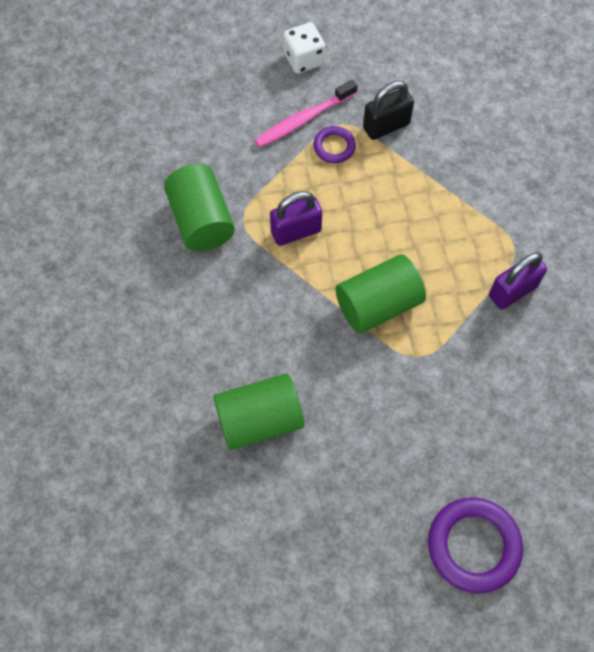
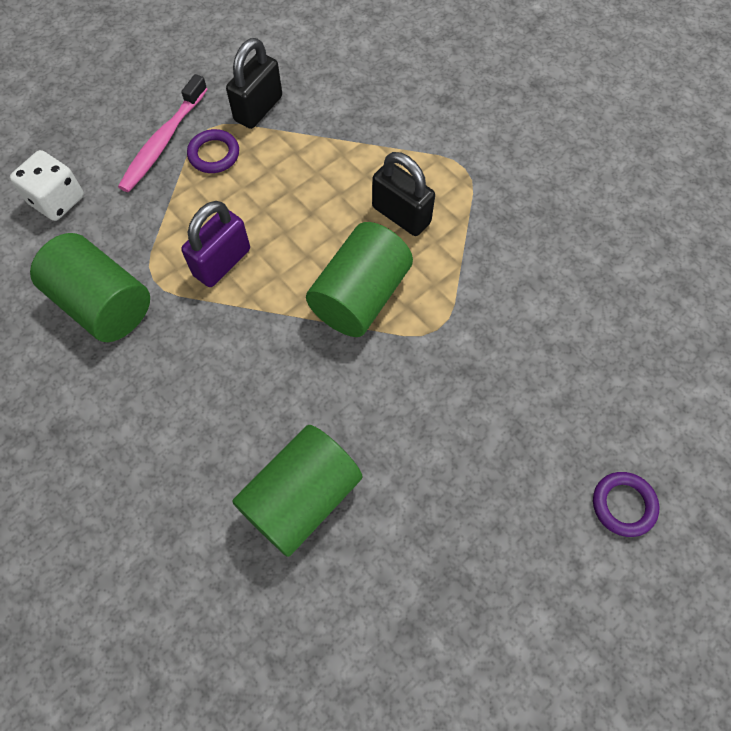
camera: 30 degrees left, 0 degrees up
white dice [283,22,325,74] -> white dice moved to [10,150,84,221]
purple ring [428,497,523,593] -> purple ring [593,472,659,537], size x0.54
purple padlock [489,252,547,310] -> none
none -> black padlock [372,152,435,236]

